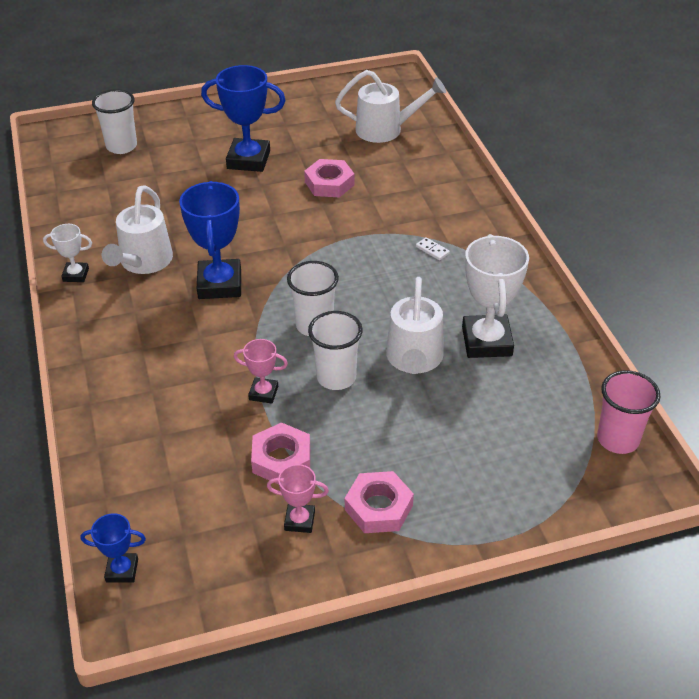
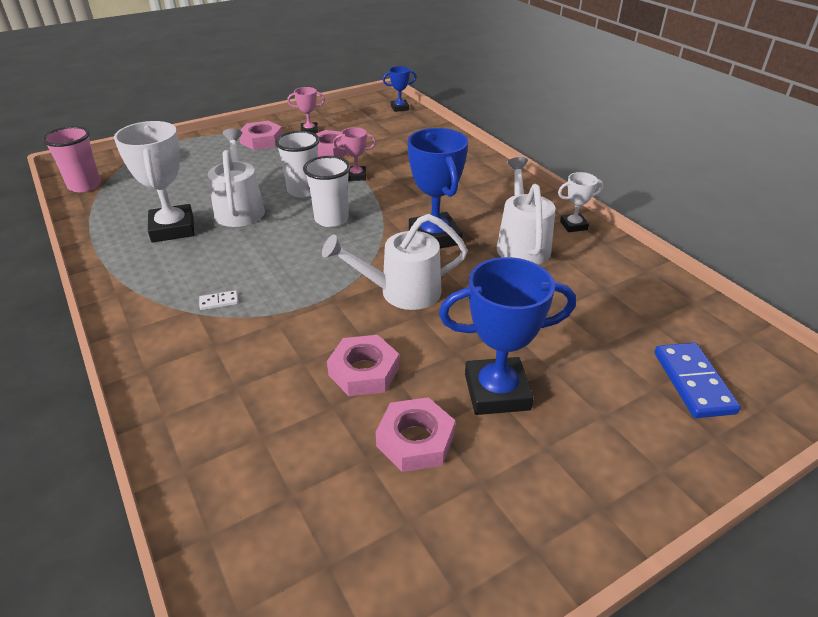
camera: 165 degrees right, 5 degrees down
white cup [92,89,137,154] -> blue domino [654,343,741,418]
white watering can [335,70,446,143] -> white watering can moved to [322,214,468,310]
white domino [416,237,450,260] -> white domino turned 45 degrees counterclockwise [199,290,238,310]
none -> pink nut [376,397,455,472]

